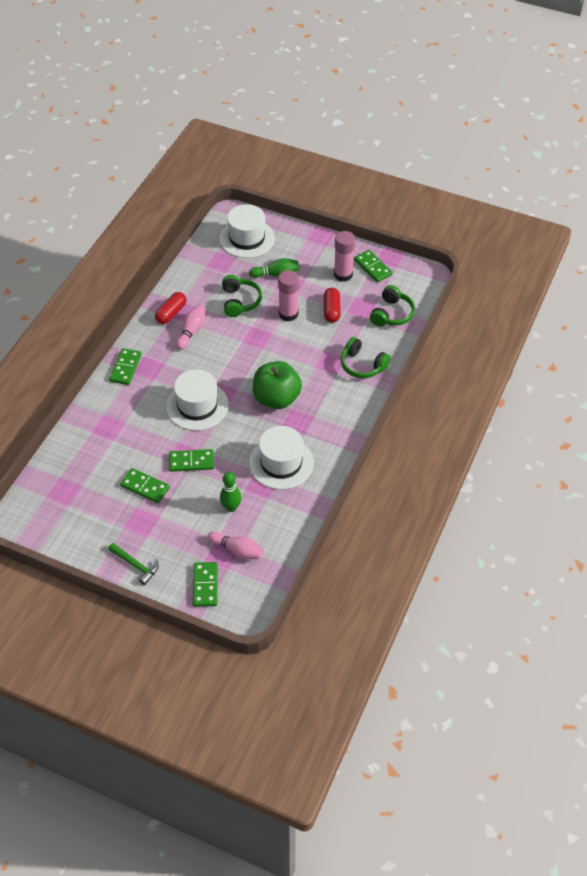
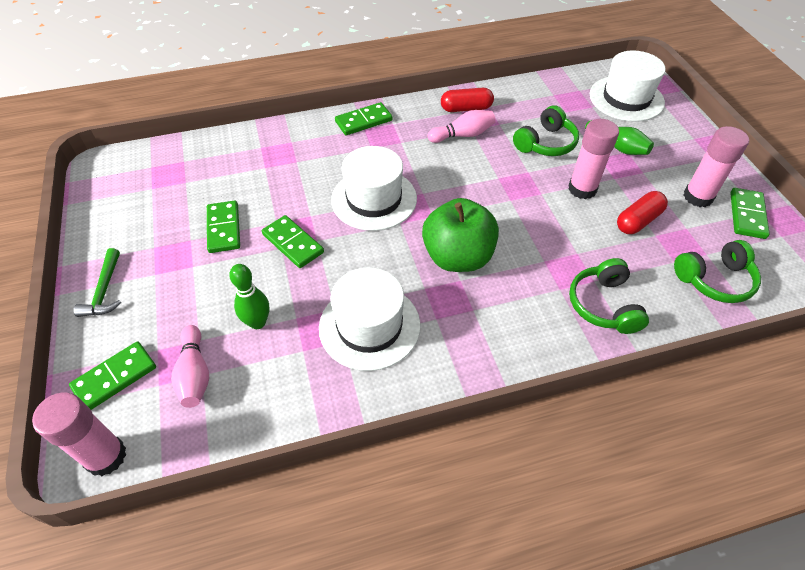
camera: 50 degrees right, 0 degrees up
none -> pink glue stick [32,392,126,476]

